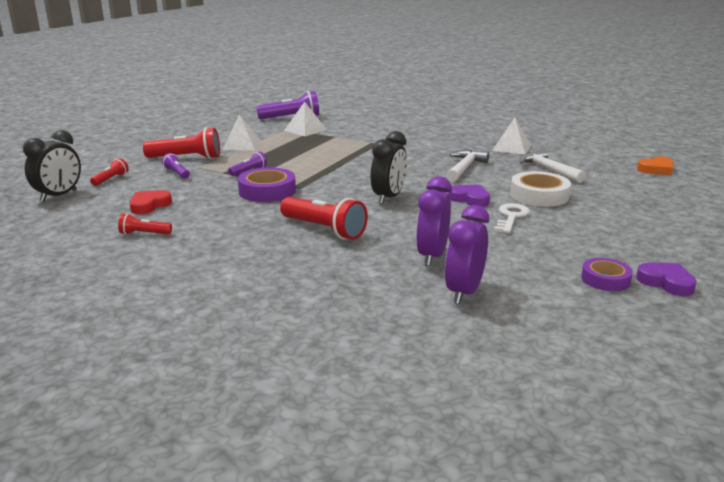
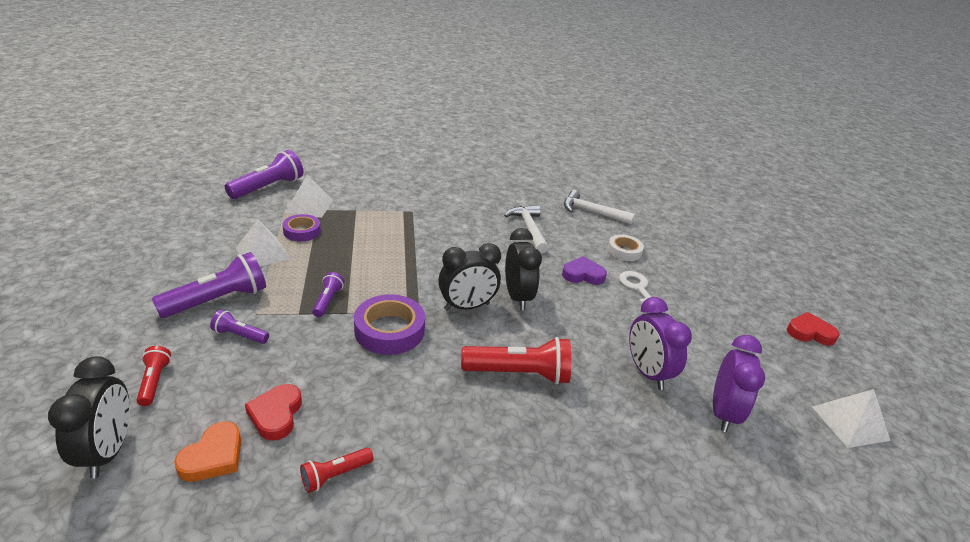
camera: 40 degrees left, 10 degrees up
red flashlight [143,127,220,159] -> purple flashlight [152,252,266,318]
purple clock [445,205,489,304] -> purple clock turned 150 degrees counterclockwise [713,335,765,432]
white pyramid [492,118,531,155] -> white pyramid moved to [812,389,891,448]
white tape [510,171,571,207] -> white tape [607,235,644,261], size x0.63
purple tape [581,258,633,291] -> purple tape moved to [283,214,321,241]
purple heart [636,262,697,296] -> red heart [787,312,840,345]
orange heart [637,156,674,175] -> orange heart moved to [174,422,241,482]
none -> black clock [438,243,501,311]

